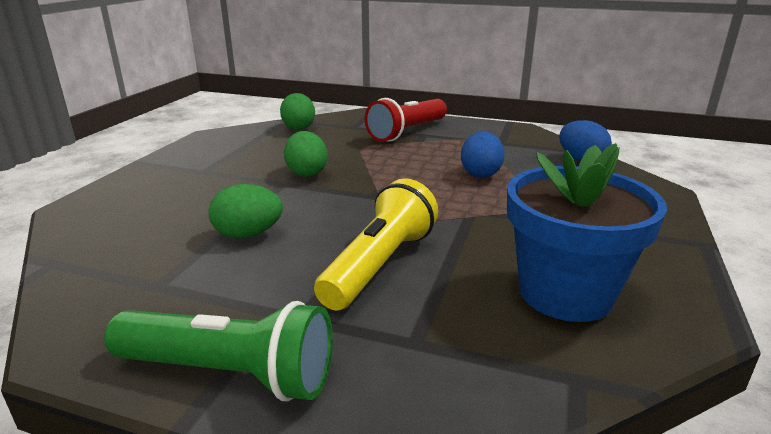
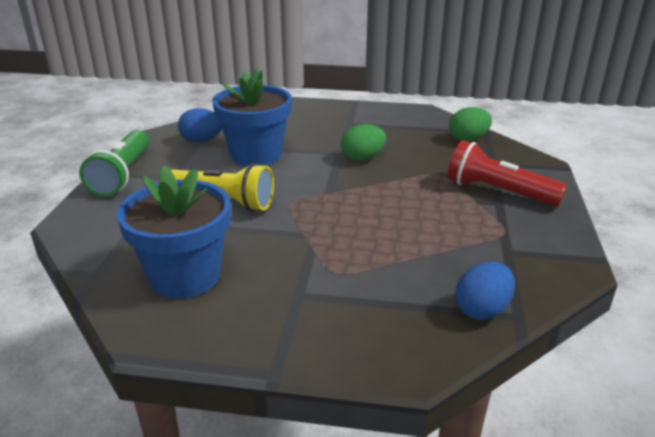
camera: 80 degrees right, 5 degrees up
green egg [208,184,283,239] -> blue flower pot [212,69,292,166]
blue egg [461,131,505,178] -> blue egg moved to [178,108,222,142]

